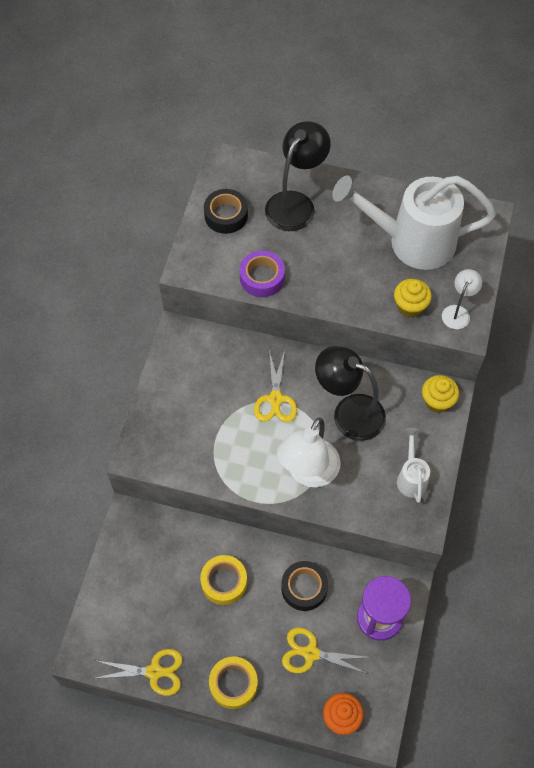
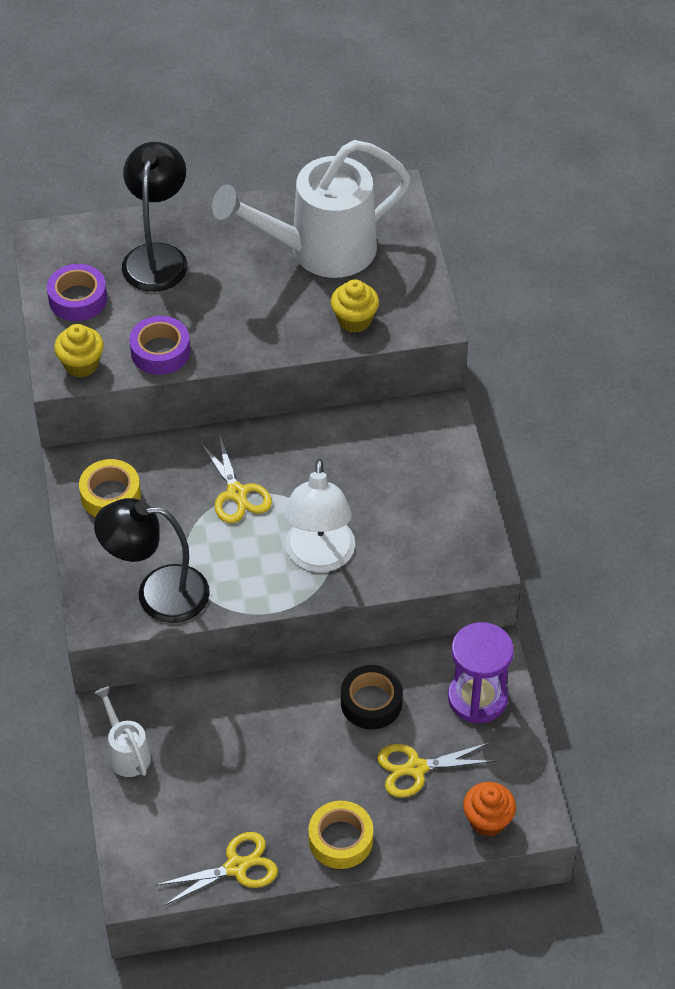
camera: 25 degrees left, 10 degrees down
yellow tape [200,555,247,605] -> yellow tape moved to [79,459,141,517]
black tape [204,189,248,234] -> purple tape [47,264,107,321]
black lamp [315,346,386,441] -> black lamp moved to [94,498,210,623]
white watering can [397,428,430,503] -> white watering can moved to [94,686,151,777]
yellow cupcake [422,375,459,413] -> yellow cupcake moved to [54,324,104,377]
white lamp [442,269,482,329] -> none

